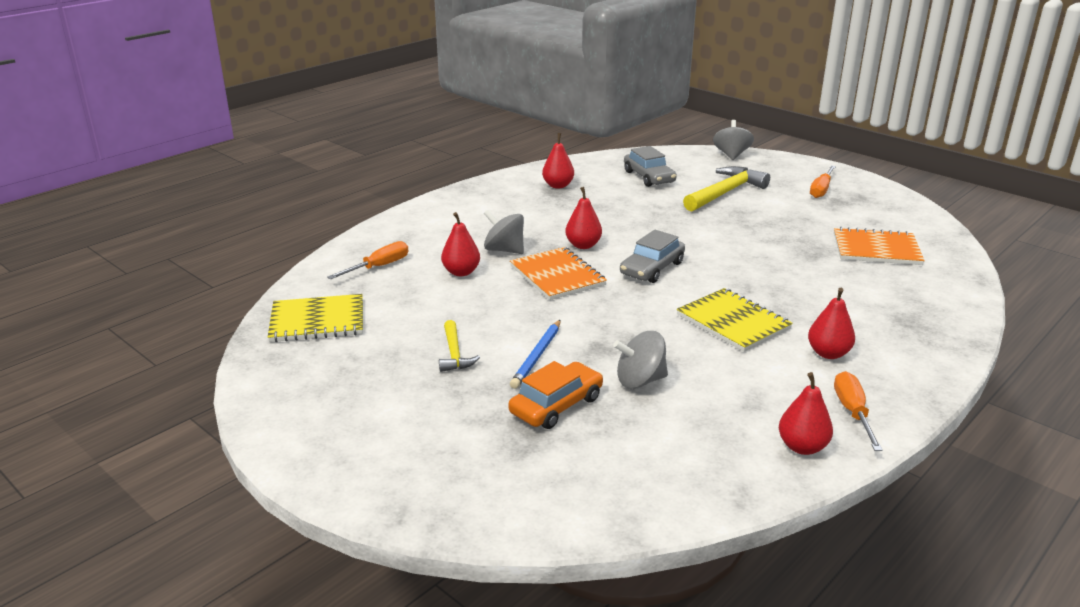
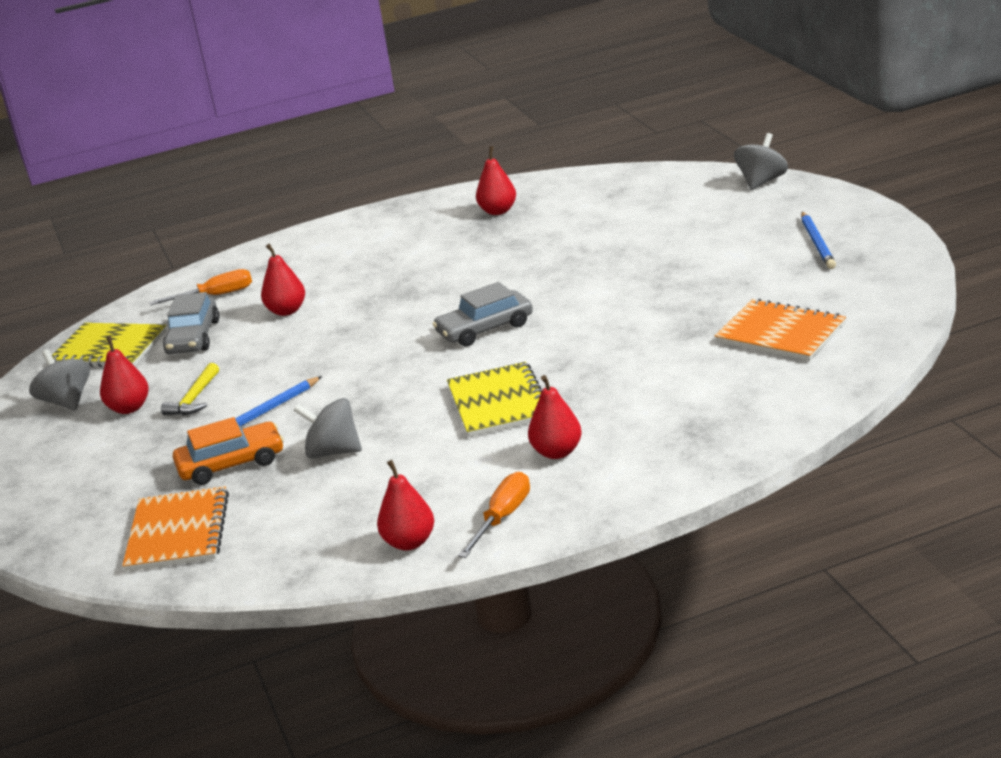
camera: 30 degrees right, 0 degrees up
grey spinning top [484,210,524,254] -> grey spinning top moved to [29,349,90,410]
orange notebook [510,247,607,300] -> orange notebook moved to [122,486,229,572]
red pear [565,187,602,249] -> red pear moved to [100,336,149,414]
grey car [624,146,677,187] -> grey car moved to [163,292,220,354]
yellow hammer [683,166,770,212] -> none
orange screwdriver [810,165,836,198] -> blue pencil [801,212,836,269]

